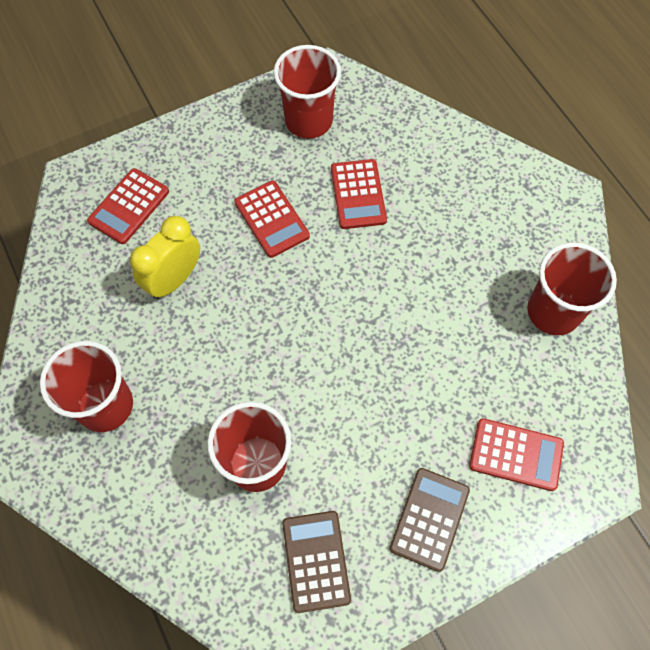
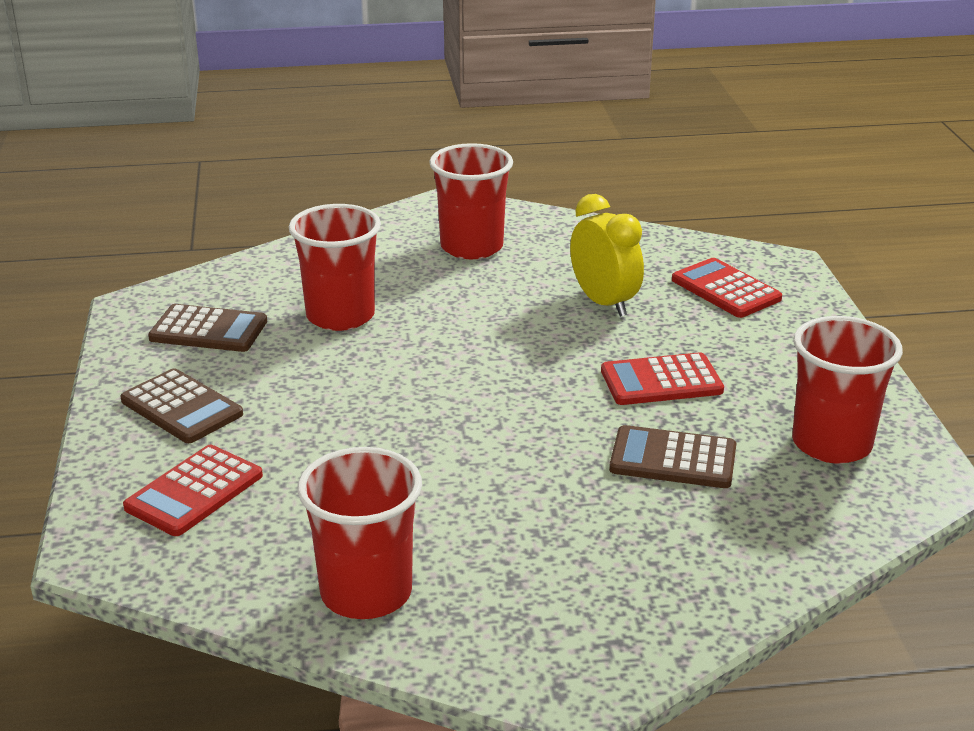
camera: 110 degrees right, 35 degrees down
red calculator [331,159,387,229] -> brown calculator [609,425,736,488]

